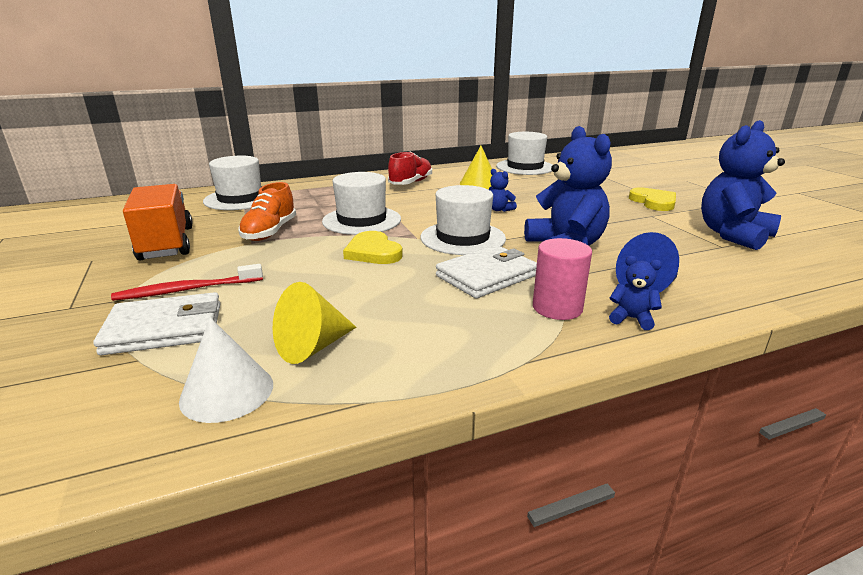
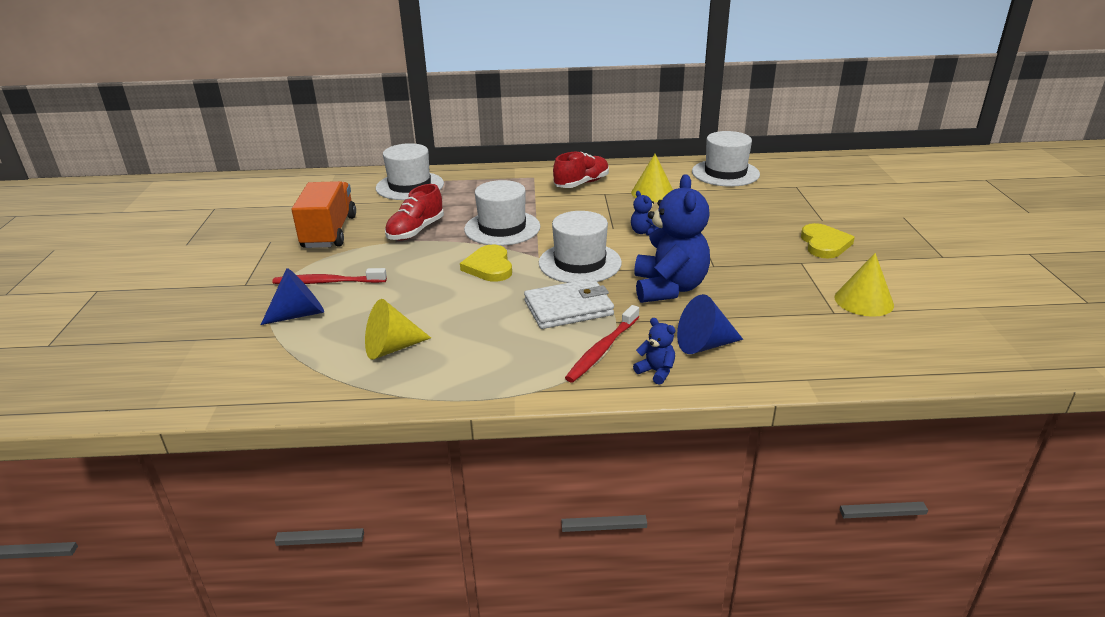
camera: 20 degrees right, 5 degrees up
white wallet [93,292,221,355] -> blue cone [261,268,324,325]
white cone [179,318,273,423] -> none
orange shoe [238,182,296,241] -> red shoe [385,184,444,241]
pink cylinder [533,238,592,320] -> red toothbrush [565,305,639,382]
blue teddy bear [701,120,785,250] -> yellow cone [835,253,894,317]

